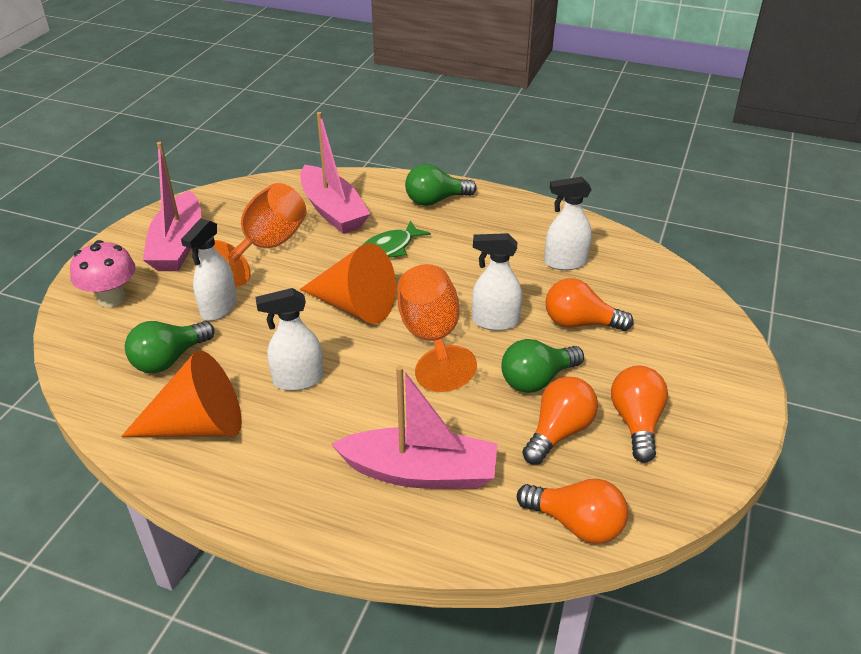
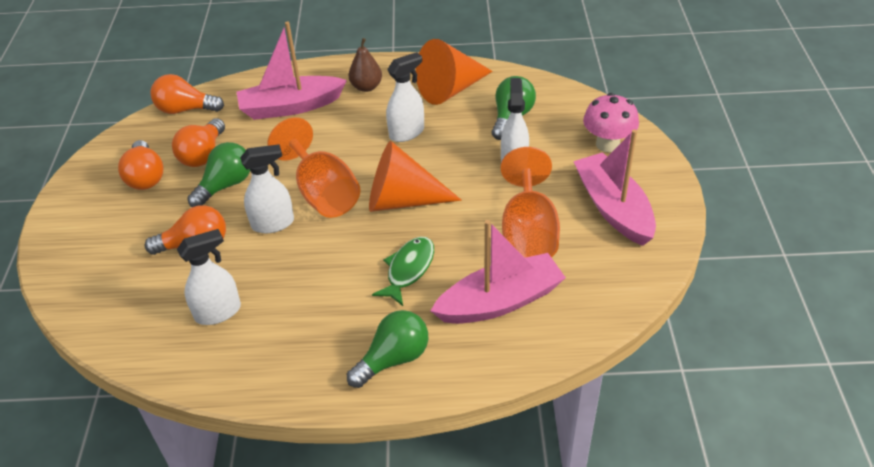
camera: 160 degrees right, 5 degrees up
pink boat [300,112,370,234] -> pink boat turned 120 degrees clockwise [431,220,566,324]
none -> brown pear [349,38,382,92]

